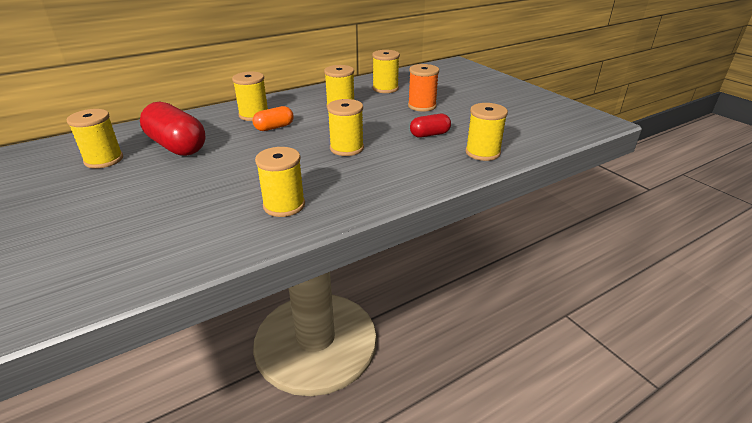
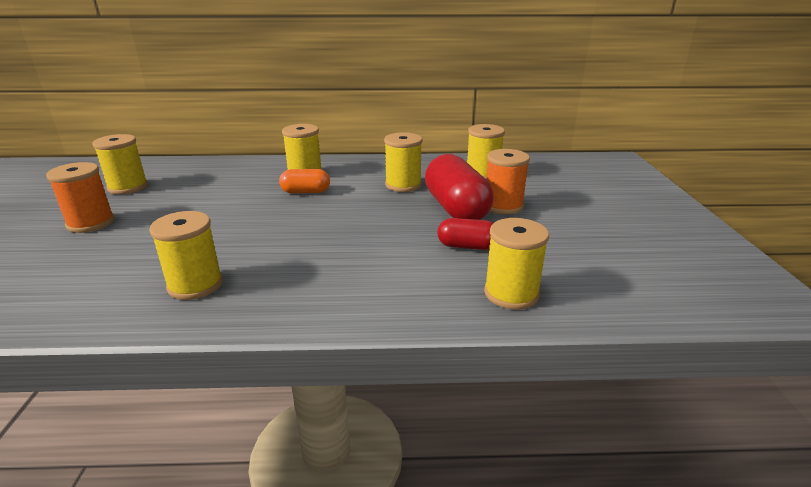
camera: 30 degrees right, 5 degrees down
red capsule [140,102,205,156] -> red capsule moved to [425,154,494,220]
yellow spool [327,99,364,156] -> none
none -> orange spool [46,162,115,233]

